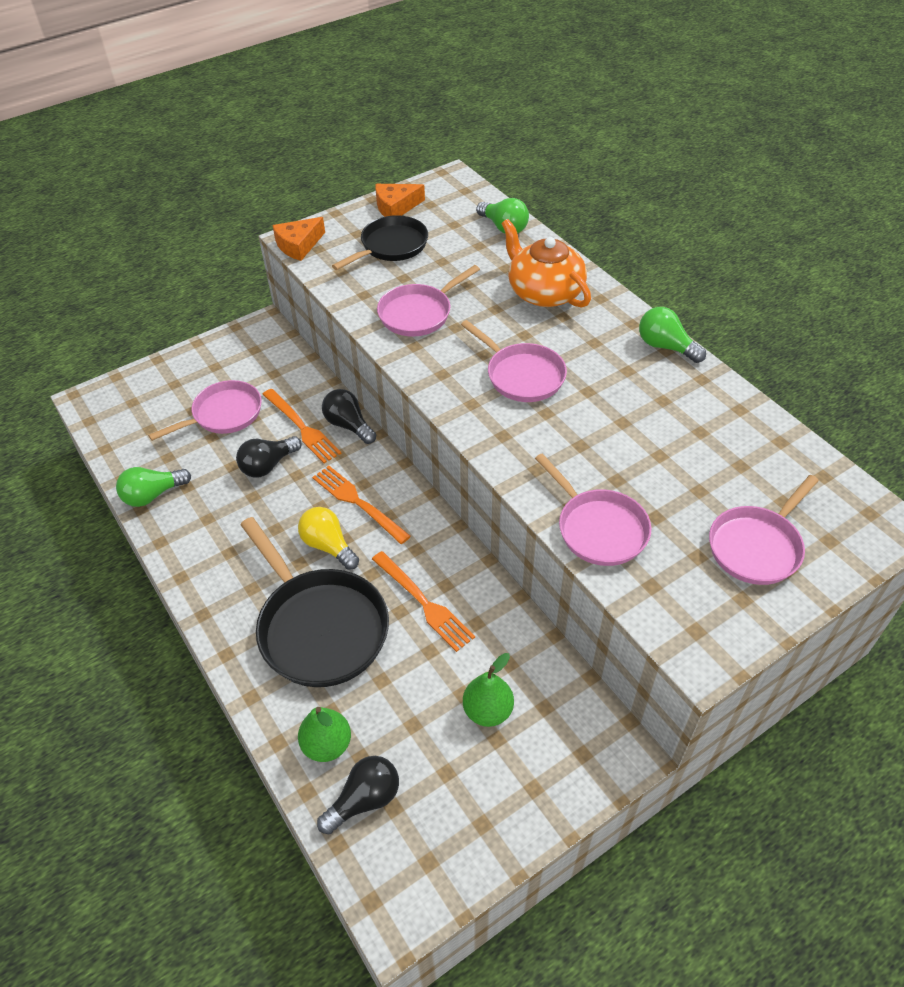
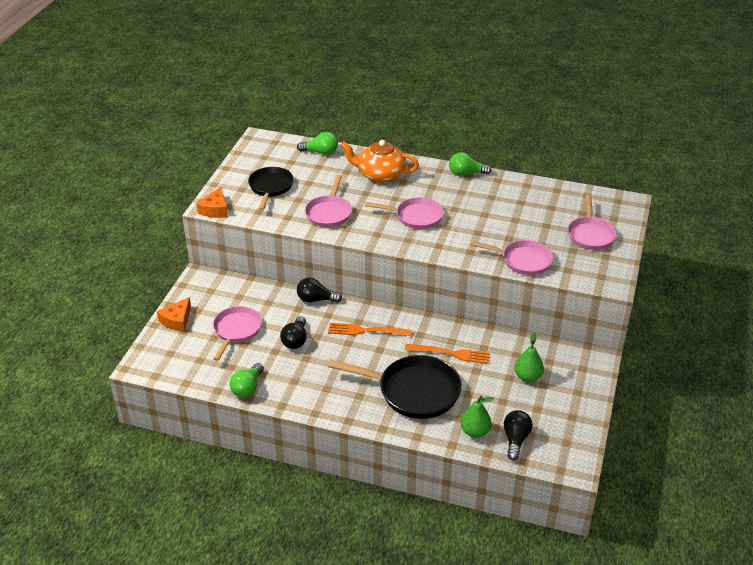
camera: 40 degrees left, 10 degrees down
orange fork [262,389,342,463] -> none
yellow light bulb [298,507,359,570] -> none
orange cheese [375,184,425,217] -> orange cheese moved to [157,297,191,331]

